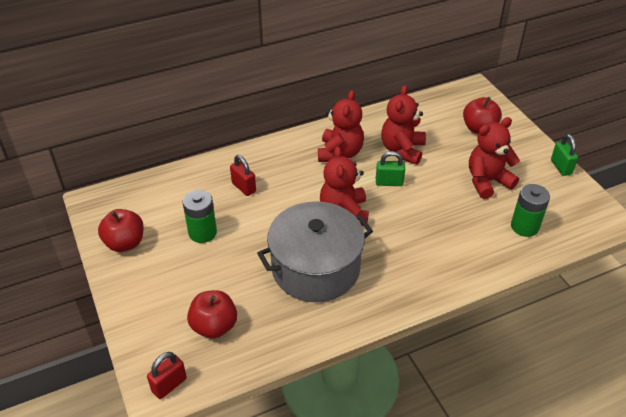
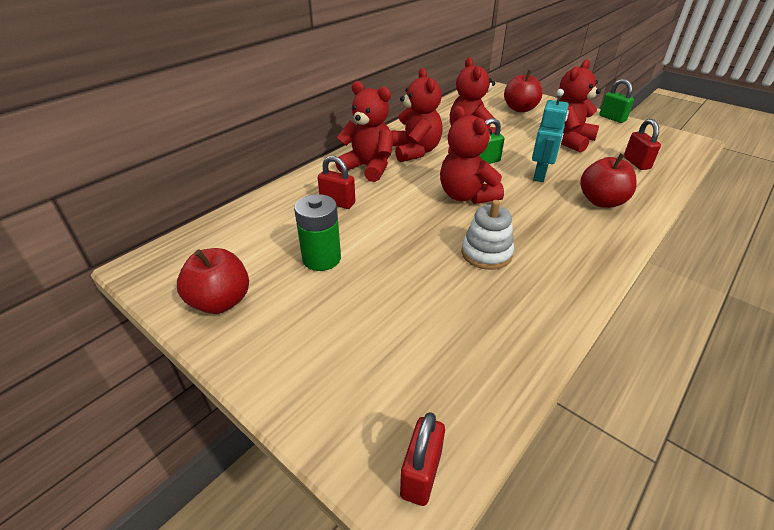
camera: 25 degrees left, 5 degrees down
red apple [187,290,237,339] -> red apple moved to [580,153,637,208]
grey pot [257,201,373,302] -> white stacking toy [461,200,514,270]
green battery [511,184,550,237] -> red padlock [624,119,661,170]
none -> red teddy bear [335,81,393,182]
none -> turquoise robot [532,89,569,182]

